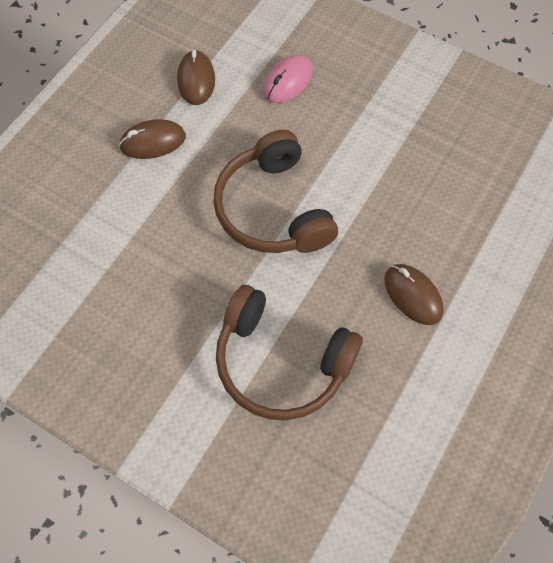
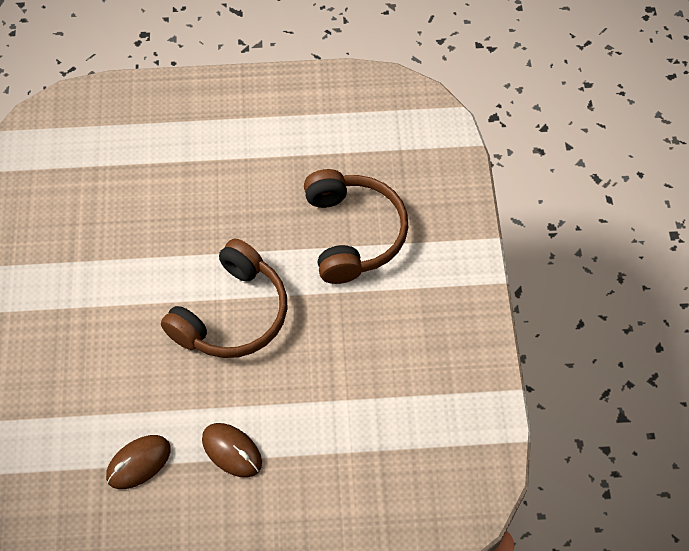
camera: 125 degrees left, 5 degrees down
pink mouse [263,55,313,103] -> none
brown mouse [384,264,444,325] -> none

